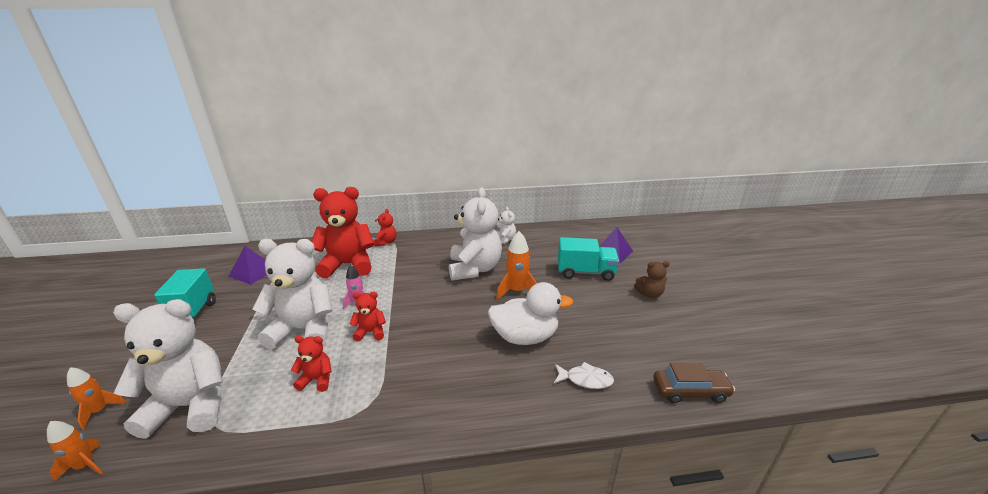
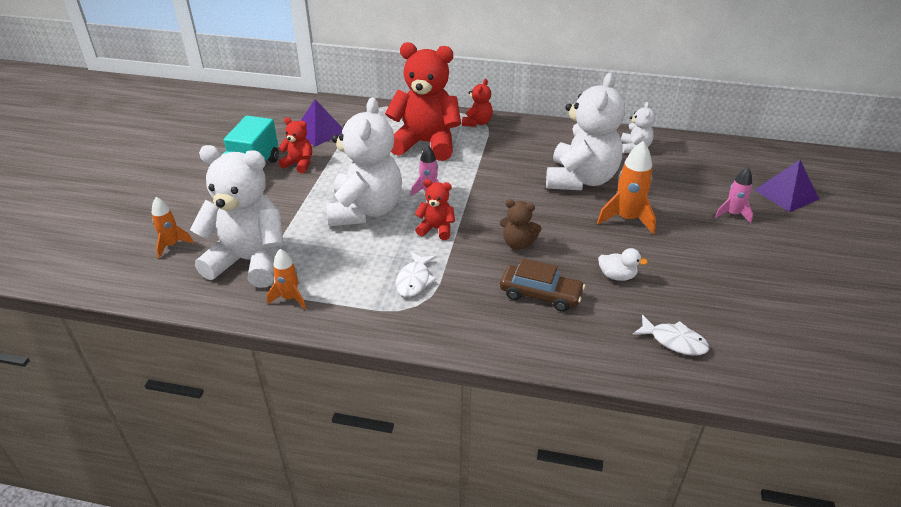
camera: 20 degrees right, 10 degrees up
orange rocket [47,421,102,481] -> orange rocket moved to [267,249,306,310]
white teddy bear [252,239,333,349] -> white teddy bear turned 75 degrees clockwise [326,97,402,226]
red teddy bear [291,336,332,392] -> red teddy bear moved to [278,117,312,173]
white duck [488,282,573,345] -> white duck [598,248,648,281], size x0.46
turquoise truck [558,237,619,281] -> pink rocket [715,167,753,223]
brown teddy bear [634,261,670,298] -> brown teddy bear moved to [500,199,541,250]
brown car [653,363,735,403] -> brown car moved to [500,258,585,312]
none -> white fish [396,252,437,297]

